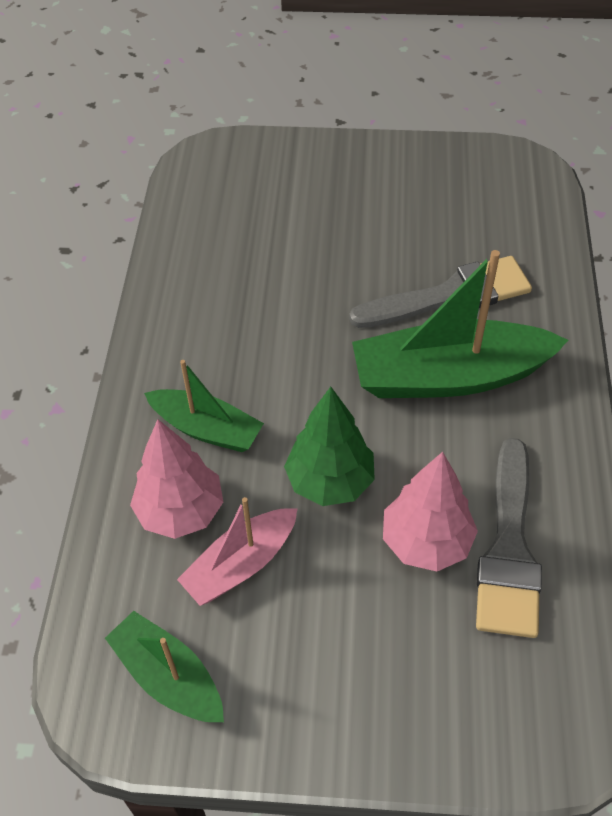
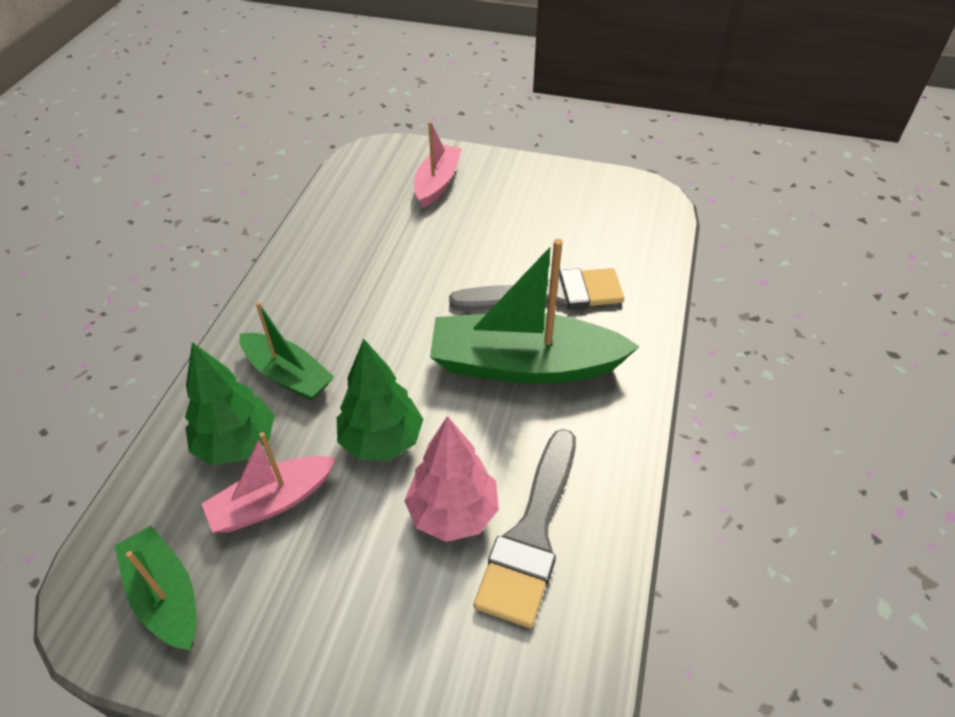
camera: 10 degrees right, 5 degrees down
pink tree [130,419,223,539] -> green tree [185,342,275,465]
none -> pink boat [414,121,462,208]

